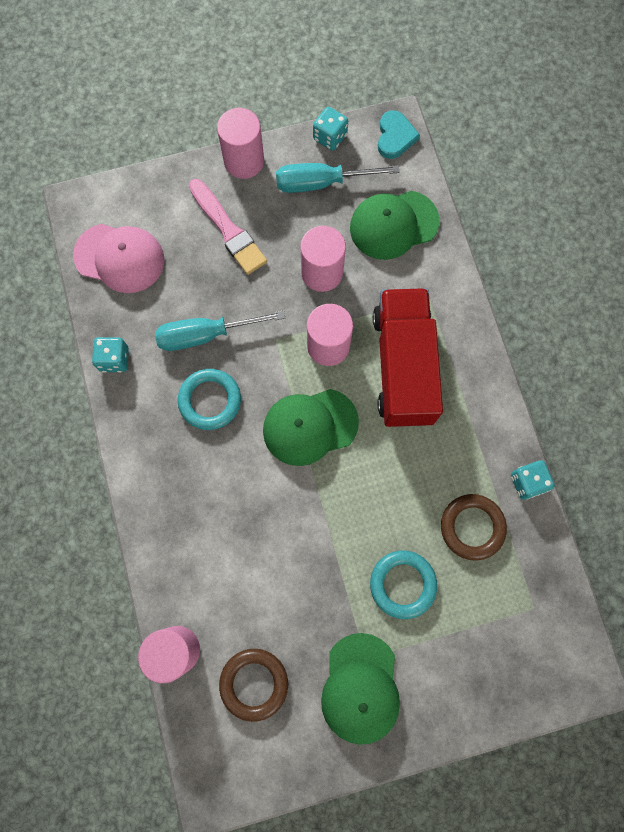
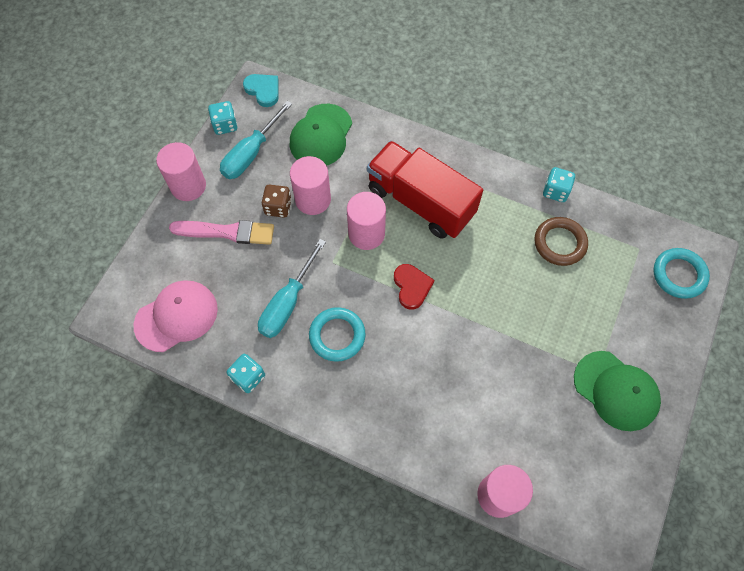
camera: 50 degrees left, 10 degrees down
brown ring [219,649,288,722] -> none
green cap [263,389,359,466] -> red heart [394,264,434,310]
turquoise ring [370,550,437,619] -> turquoise ring moved to [653,248,710,299]
none -> brown dice [261,185,292,217]

